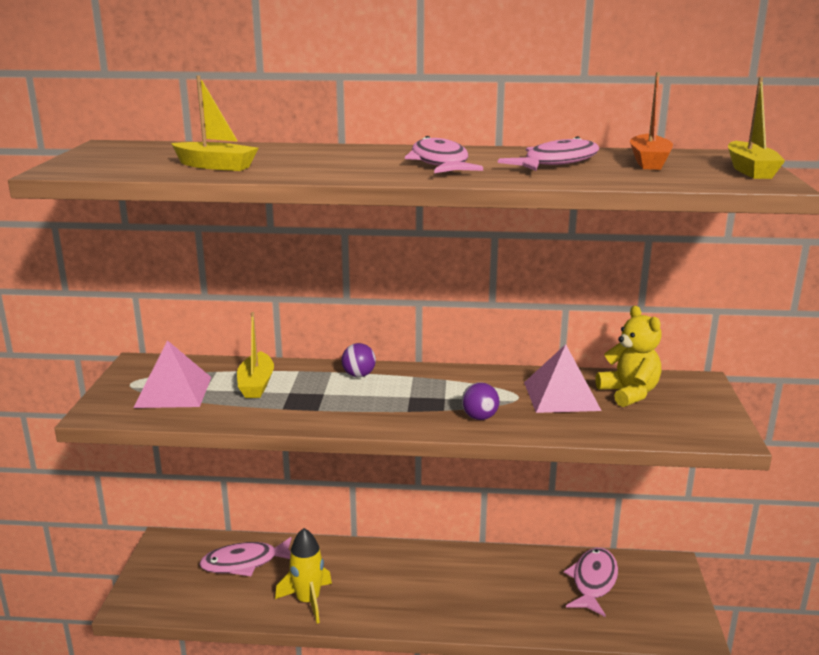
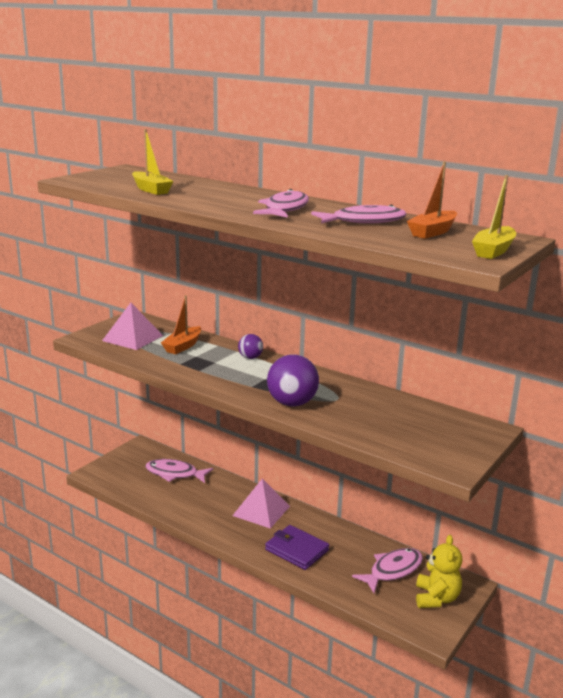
camera: 30 degrees right, 0 degrees up
yellow boat [237,312,274,398] -> orange boat [161,295,201,354]
yellow rocket [275,528,332,624] -> none
purple ball [462,382,499,420] -> purple ball [267,355,319,406], size x1.83
pink pyramid [524,344,602,413] -> pink pyramid moved to [232,479,290,529]
yellow teddy bear [596,306,662,407] -> yellow teddy bear moved to [416,535,462,608]
none -> purple wallet [265,525,329,570]

